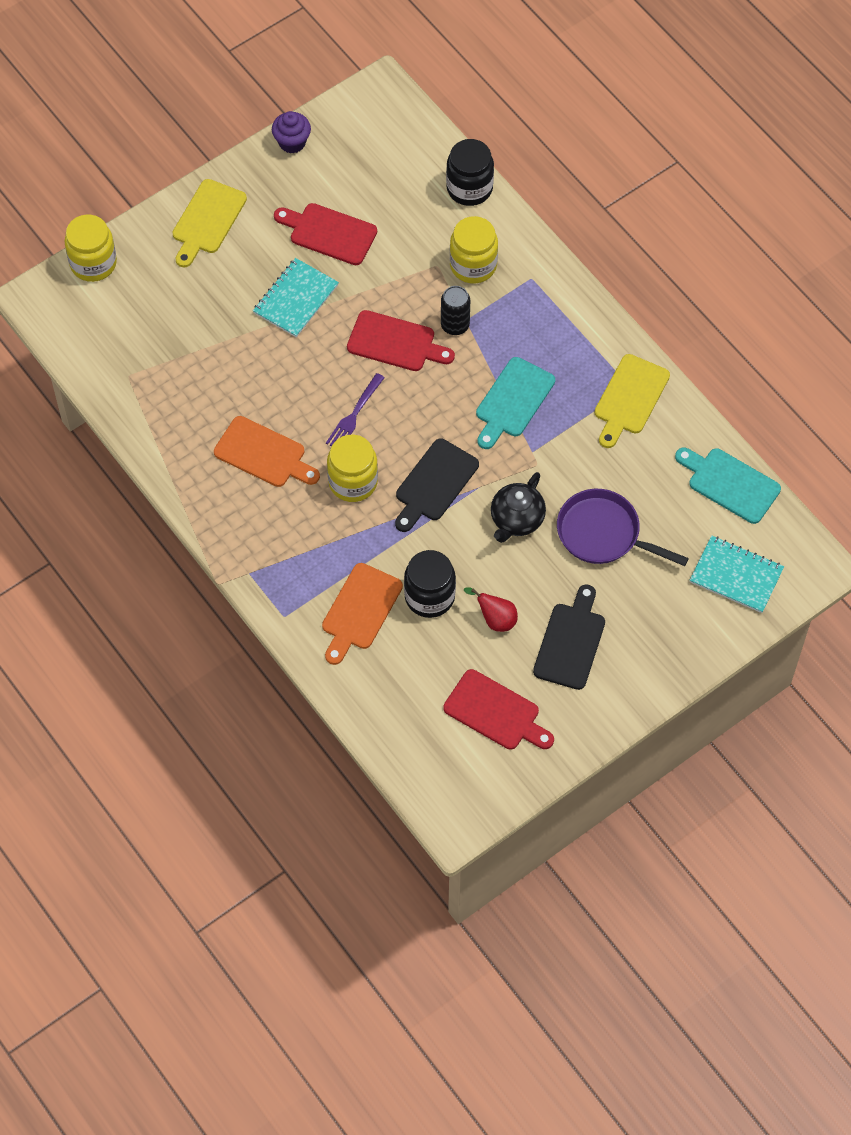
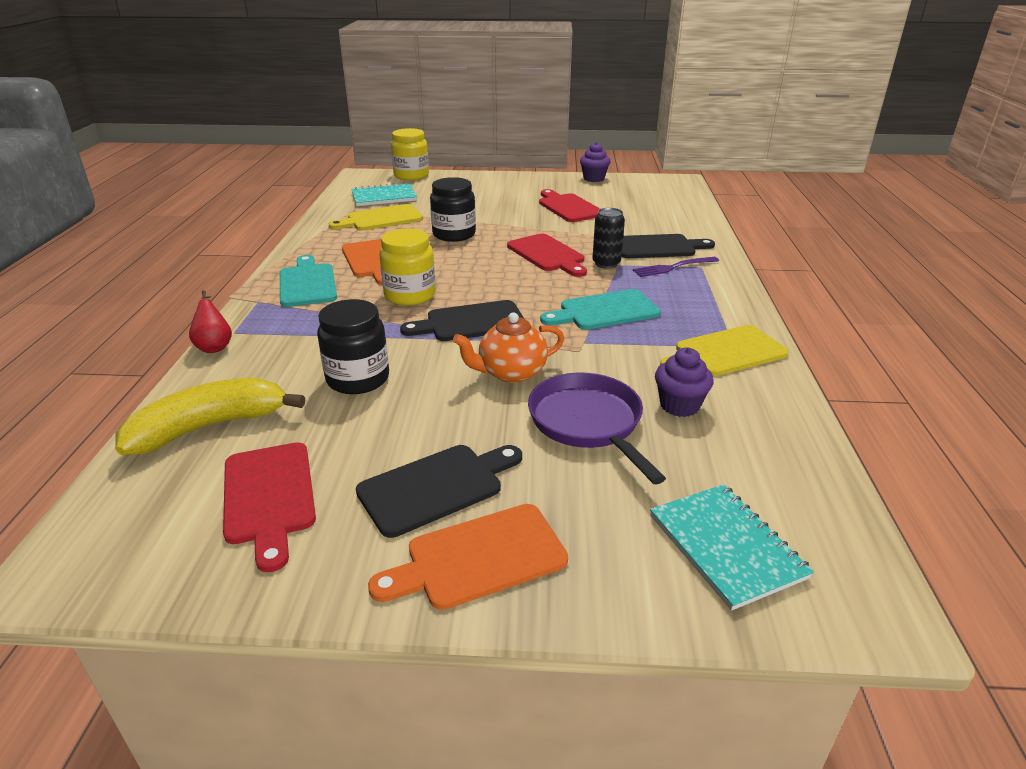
camera: 40 degrees right, 30 degrees down
yellow cutting board [172,179,247,267] -> yellow cutting board moved to [328,204,423,230]
turquoise notebook [253,258,339,337] -> turquoise notebook moved to [351,183,417,206]
orange cutting board [322,563,403,665] -> orange cutting board moved to [368,504,568,610]
purple fork [326,373,385,446] -> purple fork moved to [633,257,719,277]
black jar [446,139,494,206] -> black jar moved to [430,177,476,242]
yellow jar [450,216,498,283] -> black cutting board [622,234,715,258]
red pear [464,587,518,632] -> red pear moved to [189,290,232,353]
black teapot [491,472,546,543] -> orange teapot [453,313,564,383]
turquoise cutting board [675,447,781,524] -> turquoise cutting board moved to [280,255,337,307]
none -> yellow banana [115,378,305,455]
none -> purple cupcake [655,348,714,417]

